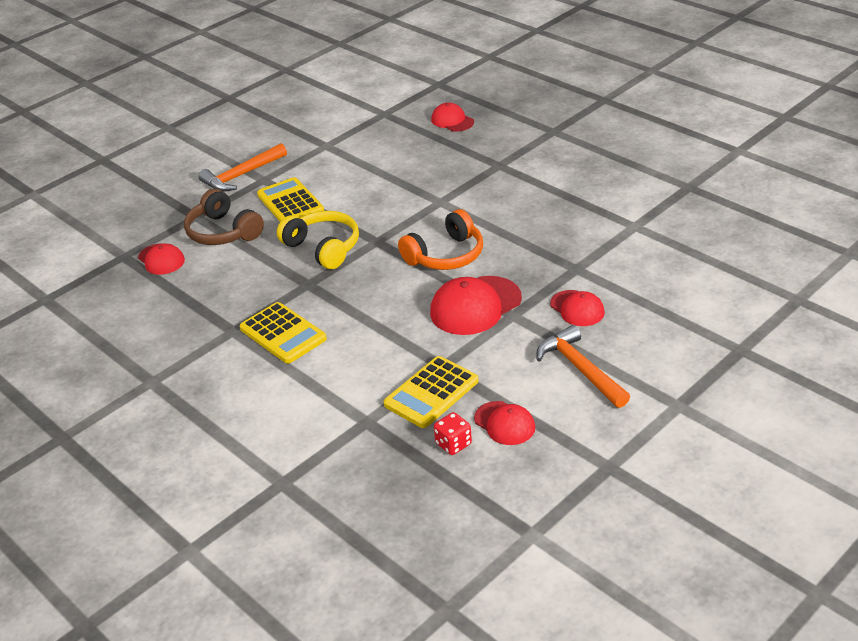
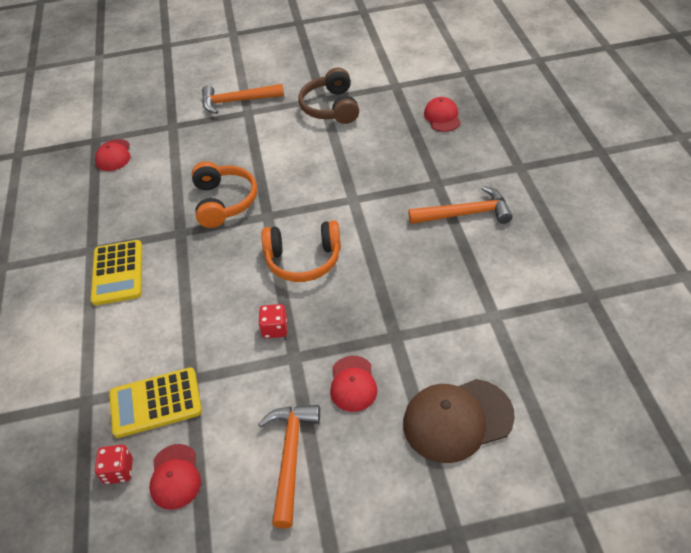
camera: 35 degrees right, 10 degrees up
brown headphones [184,189,264,245] -> brown headphones moved to [299,68,359,124]
yellow calculator [257,177,324,222] -> none
yellow headphones [277,211,359,269] -> orange headphones [192,161,257,228]
red cap [430,276,522,335] -> red dice [258,304,287,338]
none -> brown cap [403,379,515,463]
none -> orange hammer [408,186,513,224]

